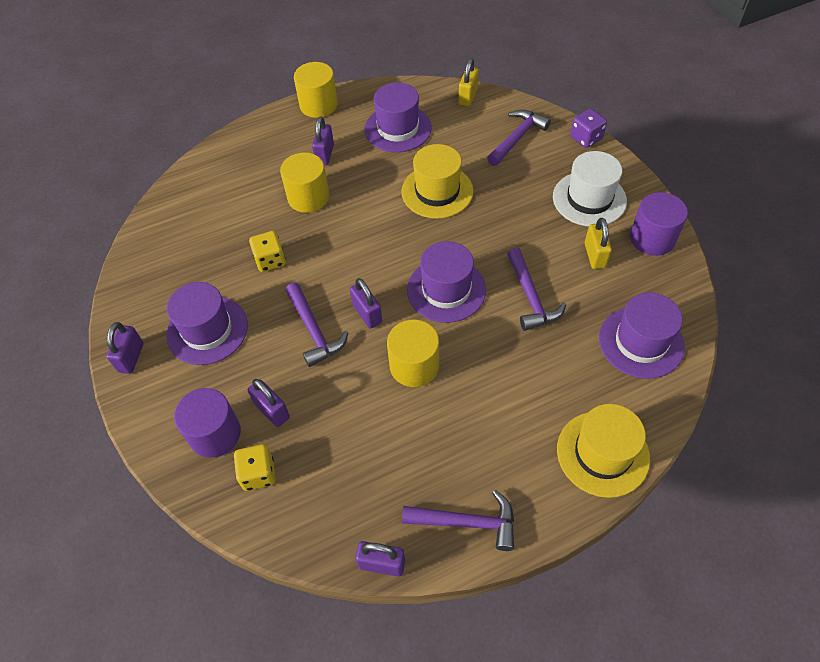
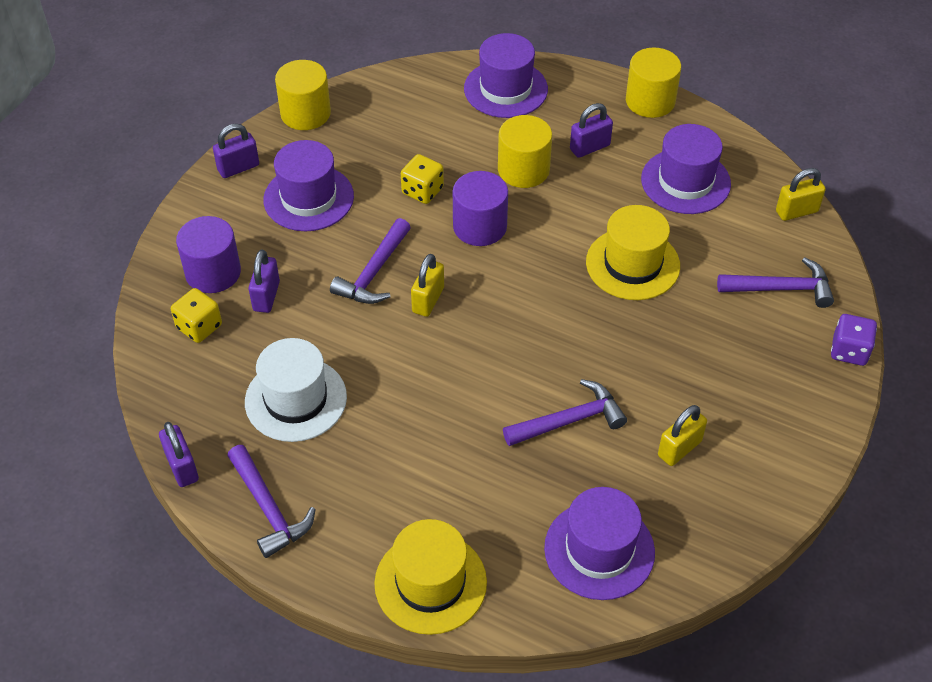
camera: 50 degrees right, 5 degrees down
purple padlock [350,278,382,329] -> yellow padlock [411,254,444,317]
yellow cylinder [387,319,439,387] -> yellow cylinder moved to [275,60,331,130]
purple hat [407,241,486,323] -> purple hat moved to [464,33,548,118]
purple hammer [507,248,566,331] -> purple hammer turned 150 degrees counterclockwise [503,379,627,446]
white hat [553,151,627,226] -> white hat moved to [245,338,347,442]
purple cylinder [630,192,688,256] -> purple cylinder moved to [453,171,508,246]

